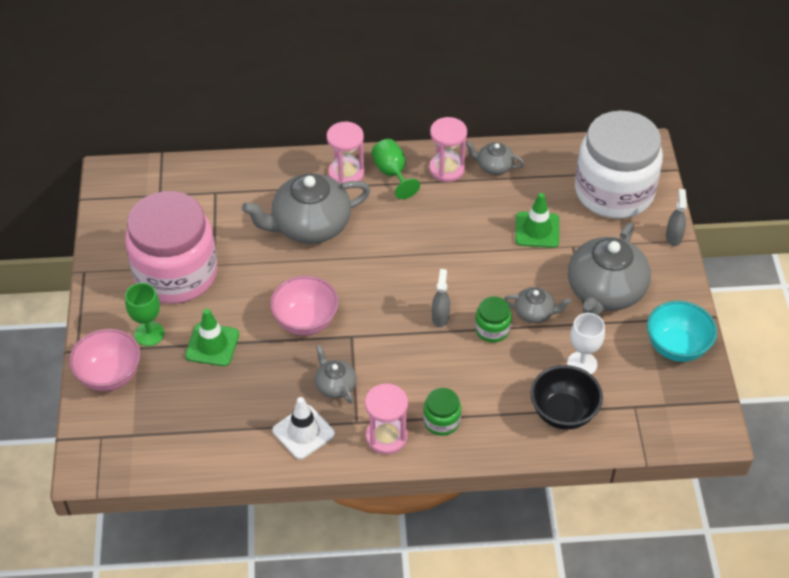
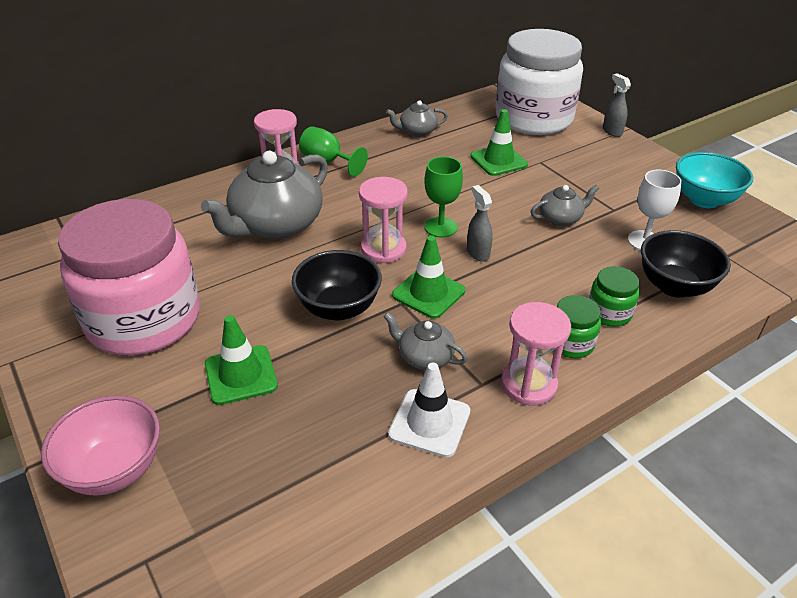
camera: 30 degrees left, 10 degrees down
green goblet [125,283,164,346] -> green goblet moved to [424,157,463,238]
pink bowl [270,276,339,335] -> black bowl [292,250,382,321]
pink hourglass [429,117,467,182] -> pink hourglass moved to [359,177,407,263]
green jar [475,296,512,342] -> green jar moved to [589,266,640,327]
grey teapot [568,222,651,316] -> none
none -> green traffic cone [392,236,465,319]

